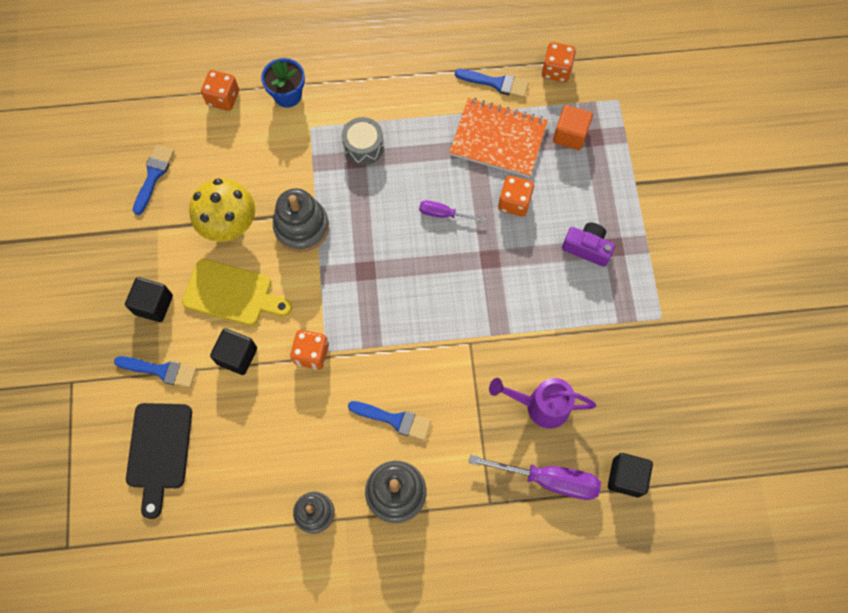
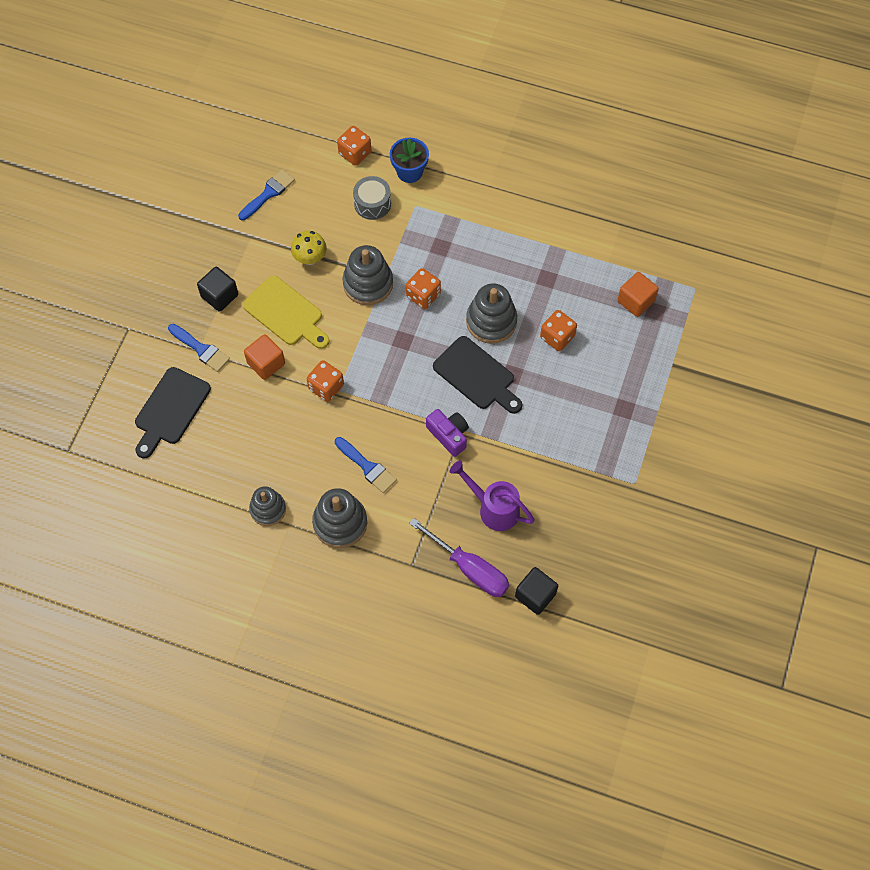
camera: 25 degrees right, 5 degrees down
yellow mushroom [189,178,255,242] -> yellow mushroom [291,231,327,265], size x0.62
black cube [210,329,257,375] -> orange cube [244,334,285,380]
grey drum [342,117,384,165] -> grey drum moved to [353,176,391,220]
purple screwdriver [419,200,486,222] -> grey stacking toy [466,284,517,344]
orange notebook [449,98,548,177] -> none
blue brush [455,69,529,98] -> none
orange dice [542,42,576,82] -> orange dice moved to [406,268,441,309]
purple camera [562,222,615,267] -> purple camera moved to [426,409,469,457]
none -> black cutting board [433,336,522,414]

